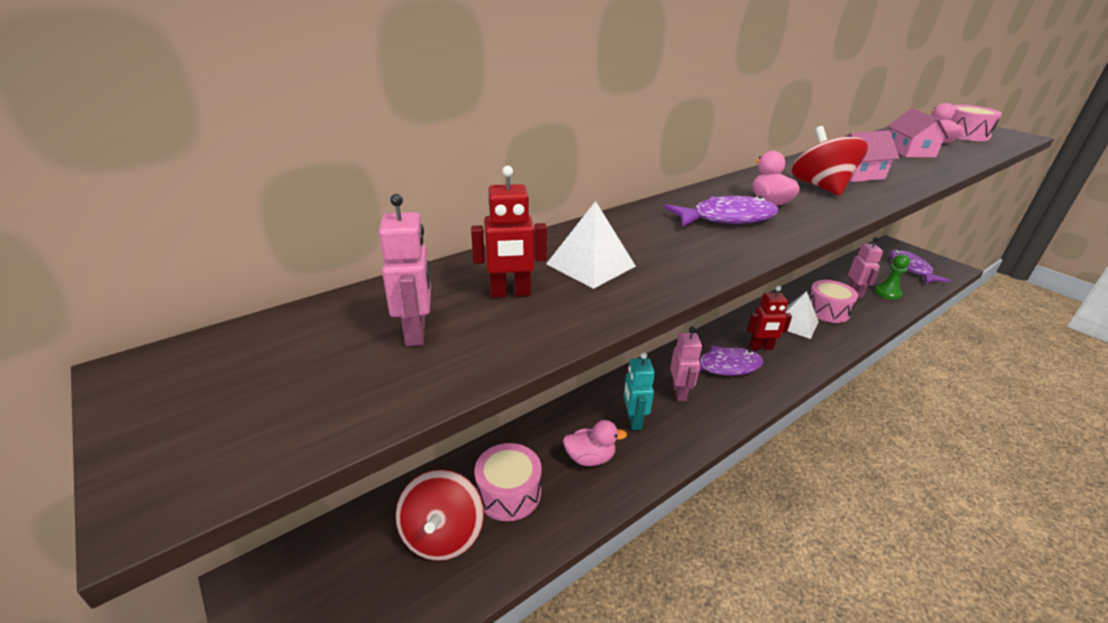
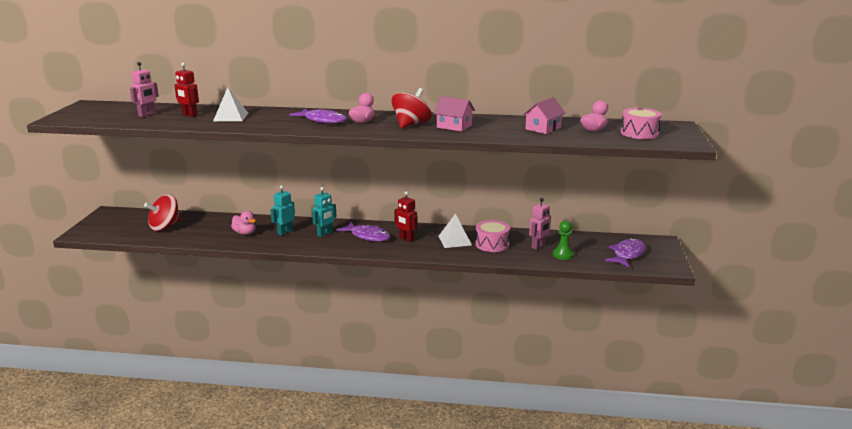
camera: 45 degrees right, 10 degrees down
pink drum [474,443,542,521] -> none
pink robot [670,326,702,401] -> turquoise robot [312,187,337,237]

